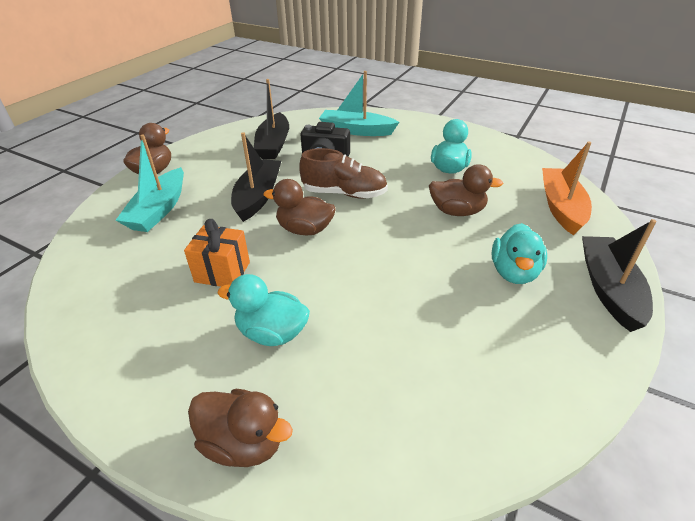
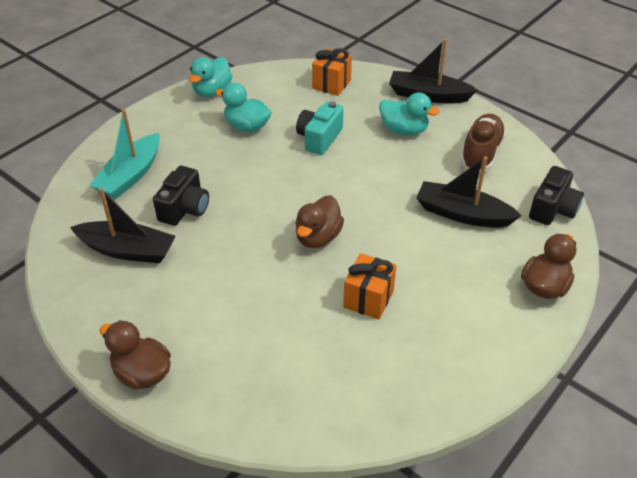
camera: 80 degrees left, 5 degrees up
turquoise boat [116,135,184,232] -> none
turquoise duck [218,274,310,346] -> turquoise duck moved to [189,57,232,97]
black boat [231,132,281,222] -> black boat moved to [416,156,522,228]
brown shoe [299,148,388,198] -> brown shoe moved to [460,114,506,172]
brown duck [429,164,503,216] -> turquoise camera [296,101,343,155]
orange boat [542,141,592,236] -> orange gift [312,48,352,96]
none -> black camera [529,166,584,225]

